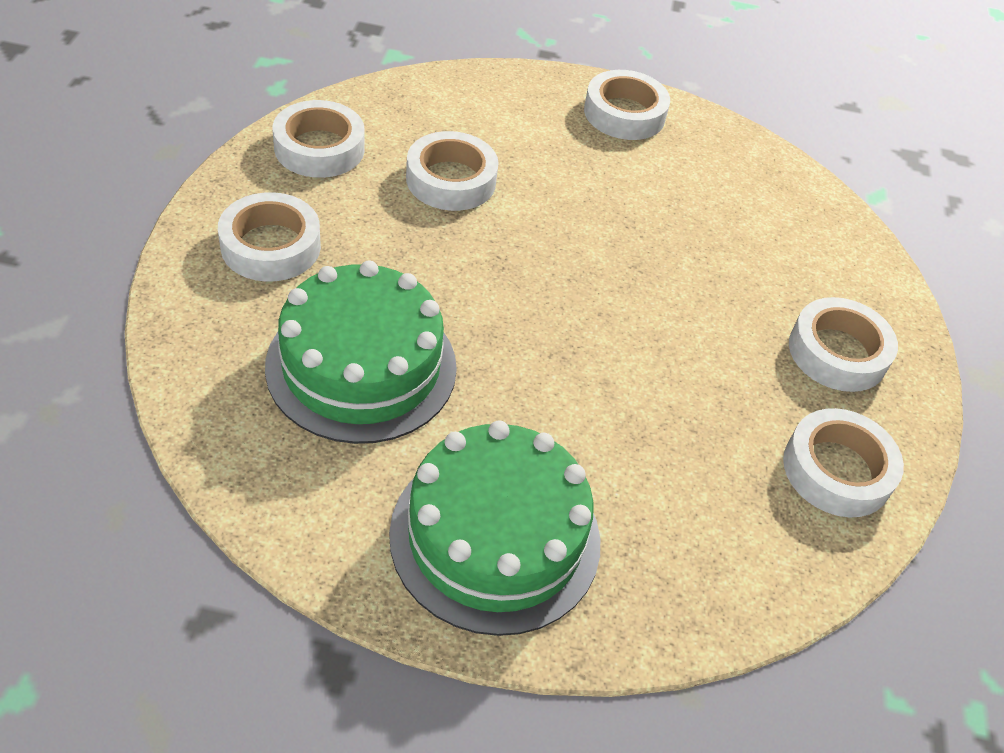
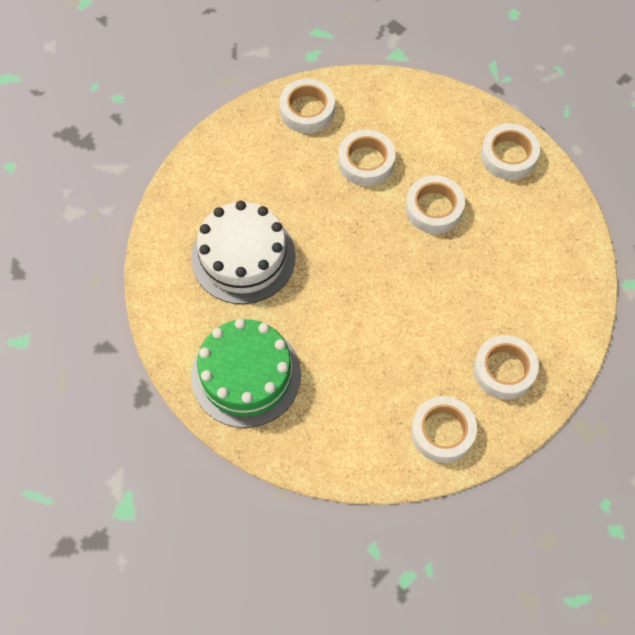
camera: 40 degrees right, 15 degrees up
white tape [218,192,321,282] -> white tape moved to [406,175,465,234]
green cake [265,261,457,444] -> white cake [191,201,296,304]

